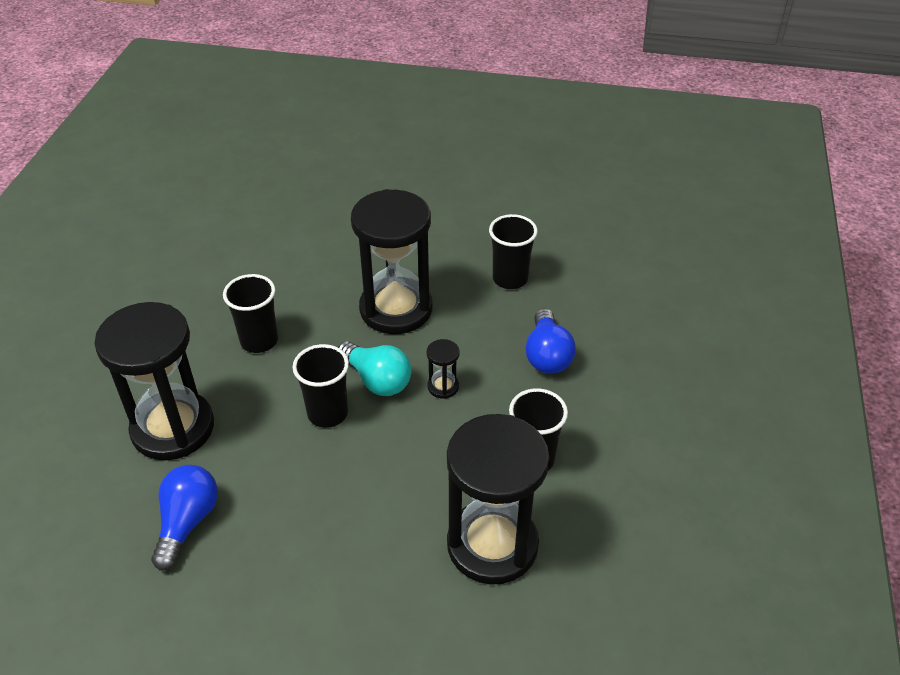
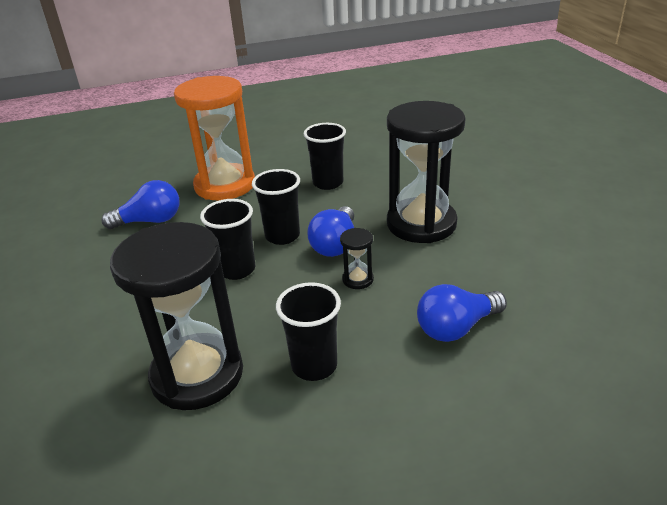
camera: 65 degrees right, 10 degrees down
black hourglass [95,302,214,460] -> orange hourglass [174,76,255,200]
turquoise light bulb [338,341,412,396] -> blue light bulb [307,206,354,257]
black cup [489,214,538,289] -> black cup moved to [200,199,256,280]

